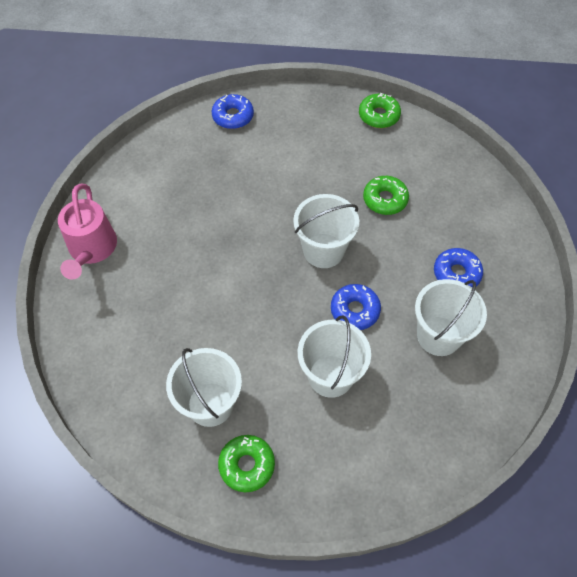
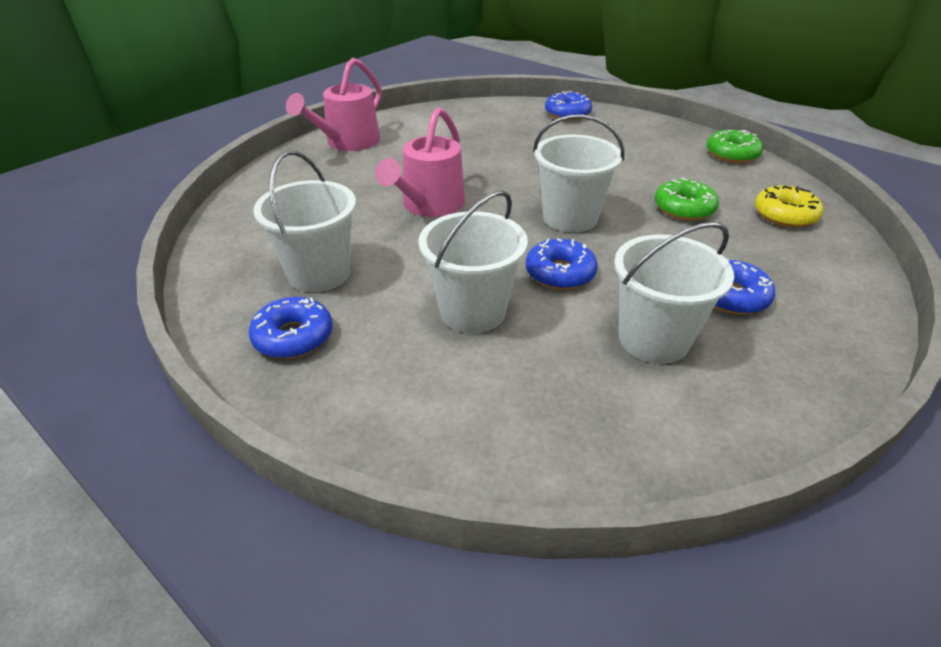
camera: 35 degrees right, 20 degrees down
green donut [218,435,275,492] -> blue donut [249,297,333,359]
none -> pink watering can [375,107,465,217]
none -> yellow donut [755,185,823,227]

